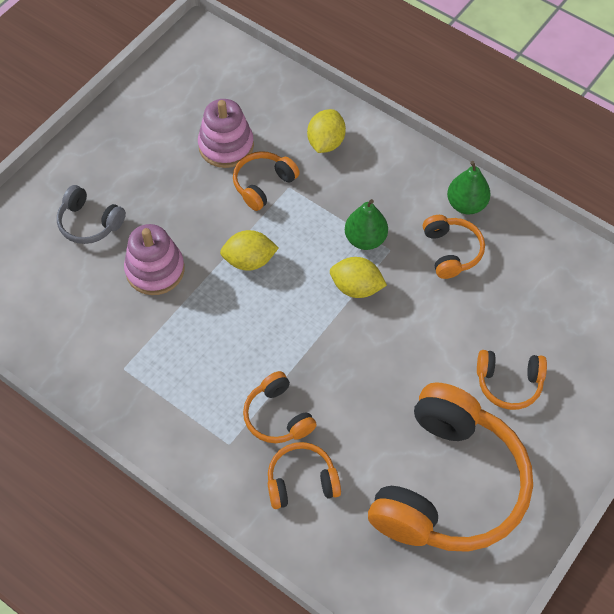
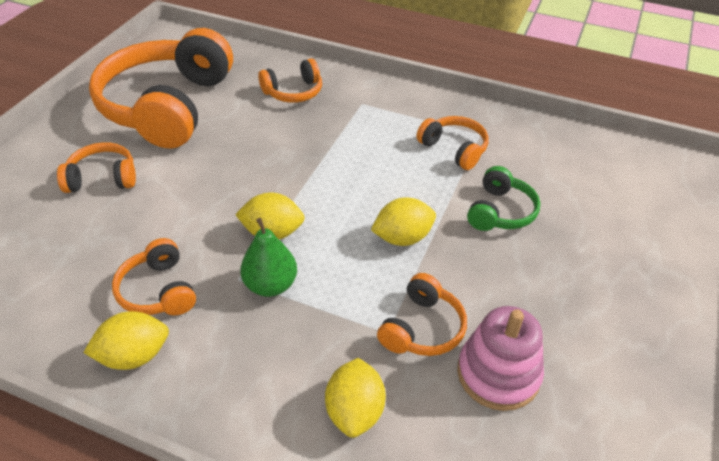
camera: 165 degrees right, 15 degrees down
grey headphones [57,185,126,244] -> none
pink stacking toy [124,224,185,295] -> green headphones [467,166,540,231]
orange headphones [243,371,316,443] -> orange headphones moved to [416,116,488,170]
green pear [447,161,491,215] -> yellow lemon [83,311,169,370]

